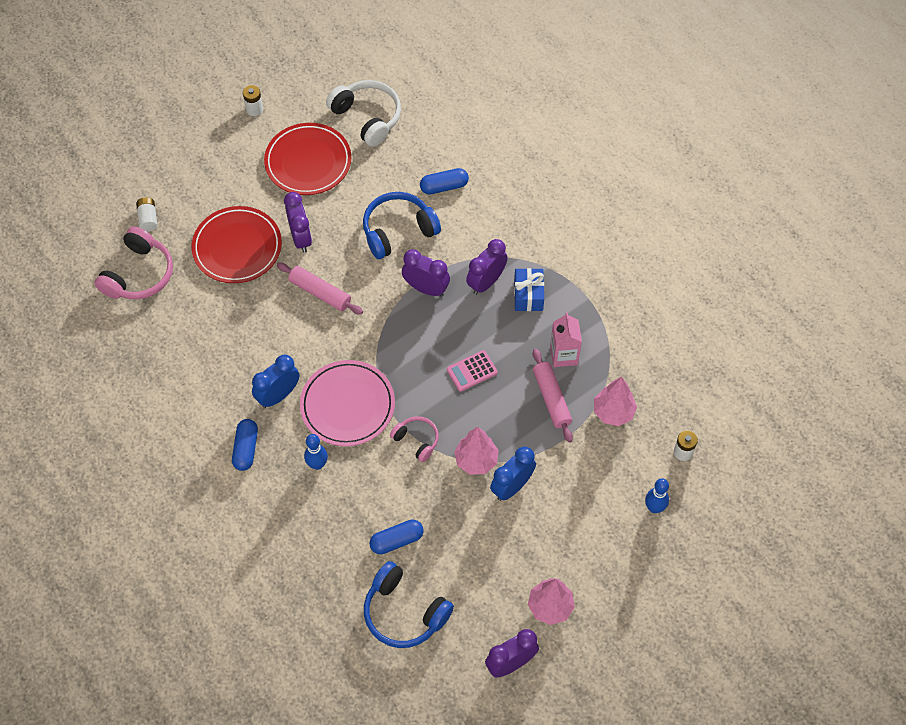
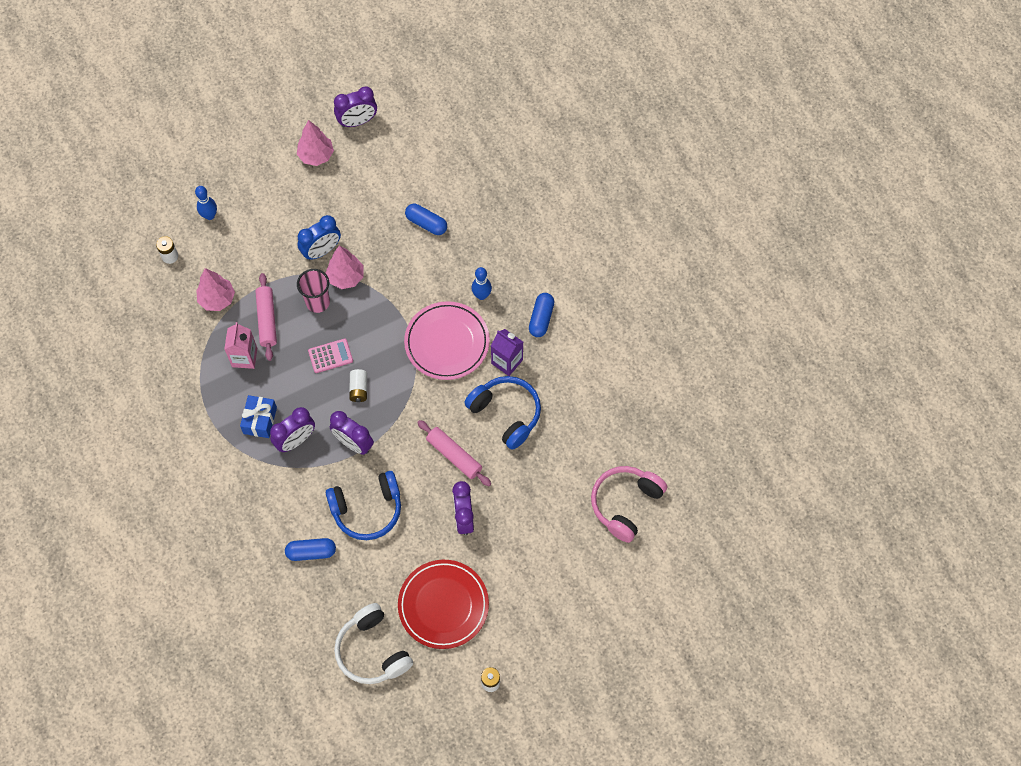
camera: 170 degrees left, 5 degrees up
white battery [136,197,157,232] -> white battery moved to [349,369,367,402]
red plate [192,206,282,283] -> none
blue clock [252,354,299,408] -> purple carton [491,329,523,376]
blue headphones [364,561,454,648] -> blue headphones moved to [464,376,541,450]
blue capsule [370,520,424,554] -> blue capsule turned 45 degrees clockwise [405,204,447,235]
pink headphones [390,416,439,462] -> none
none -> pink cup [297,269,330,313]

